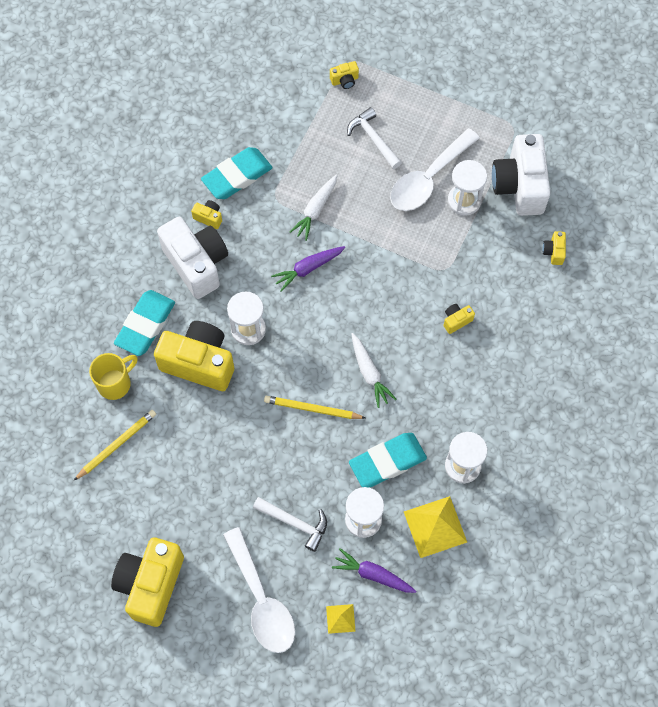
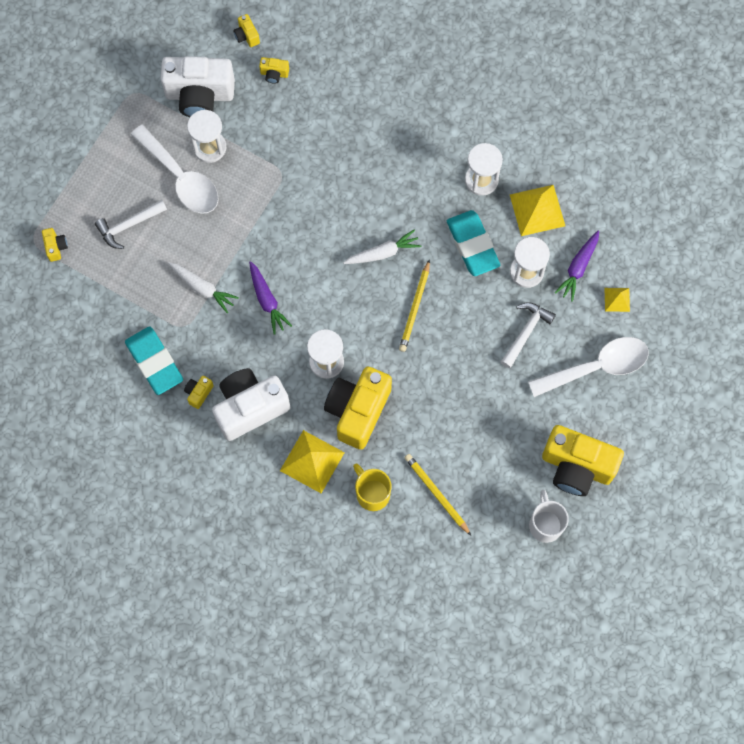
camera: 85 degrees left, 5 degrees up
turquoise eraser [114,290,175,356] -> yellow pyramid [280,430,345,493]
yellow camera [444,304,475,334] -> yellow camera moved to [233,14,260,47]
none -> white mug [529,490,569,543]

